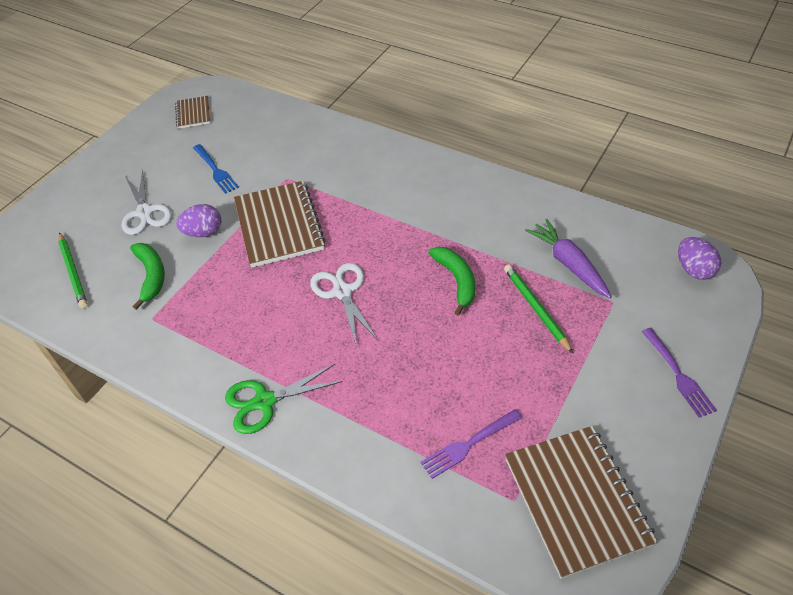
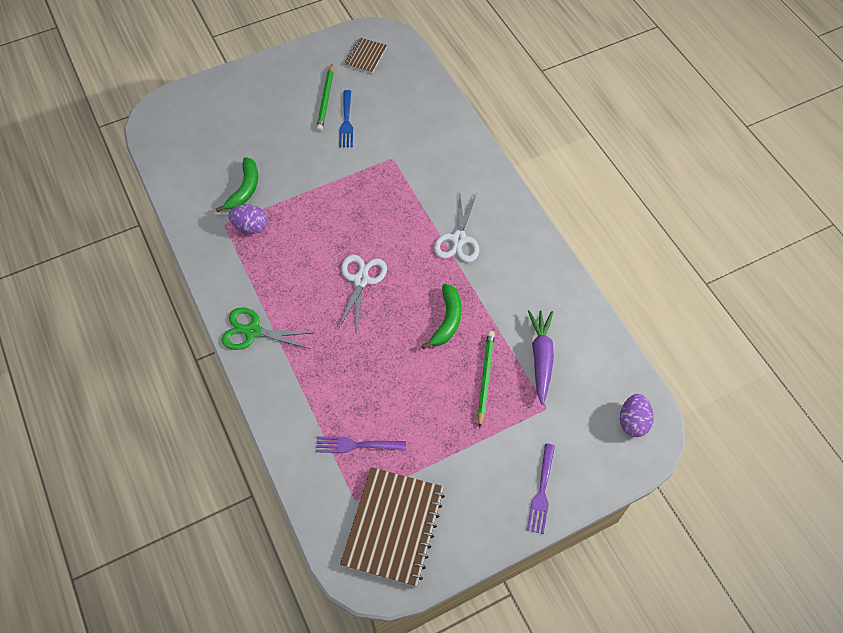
camera: 30 degrees right, 10 degrees up
green pencil [58,232,88,309] -> green pencil moved to [316,64,333,131]
white scissors [122,169,172,235] -> white scissors moved to [434,193,479,262]
purple egg [176,204,221,237] -> purple egg moved to [228,204,267,234]
brown notebook [234,181,326,268] -> none

